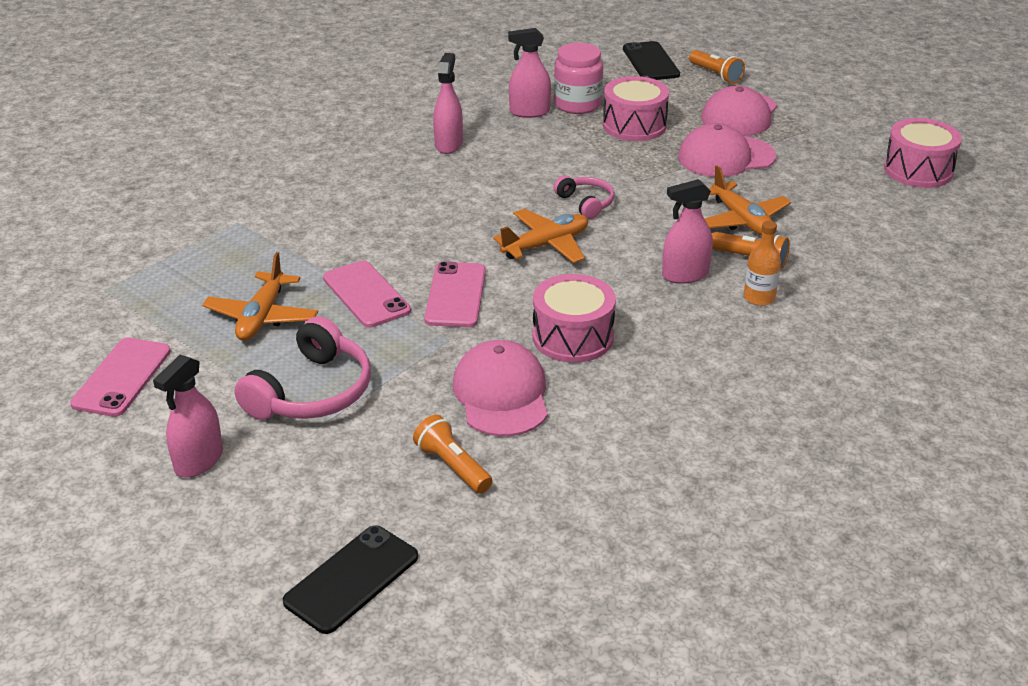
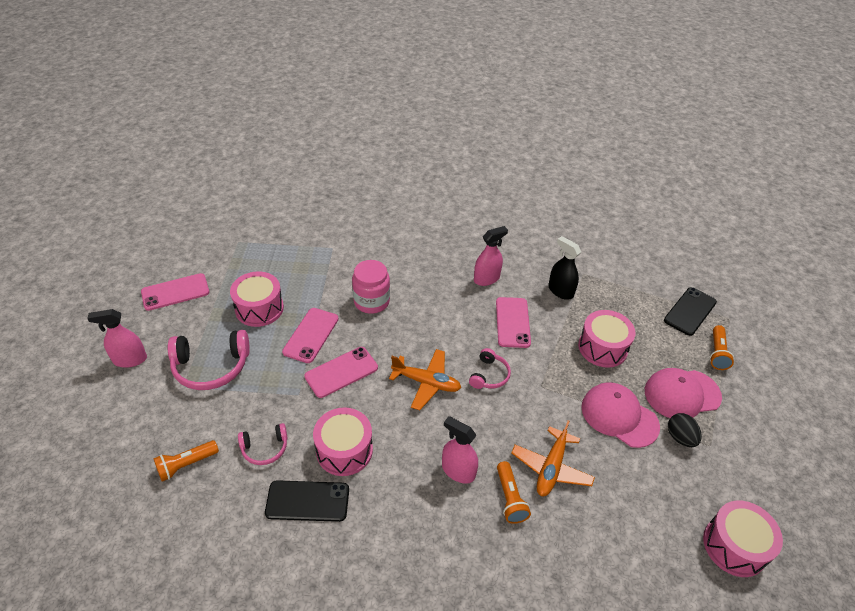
camera: 50 degrees right, 10 degrees up
orange plane [202,252,318,341] -> pink drum [230,272,284,327]
black phone [283,525,418,634] -> black phone moved to [265,480,349,522]
orange flashlight [413,415,492,494] -> orange flashlight turned 135 degrees counterclockwise [154,440,219,482]
pink cap [453,340,548,436] -> pink headphones [238,423,287,465]
pink spray bottle [508,28,551,118] -> black spray bottle [548,236,581,300]
pink jar [554,43,603,114] -> pink jar moved to [352,260,390,314]
orange bottle [744,221,781,306] -> none
none -> pink phone [496,297,531,348]
none -> black egg [668,413,702,447]

